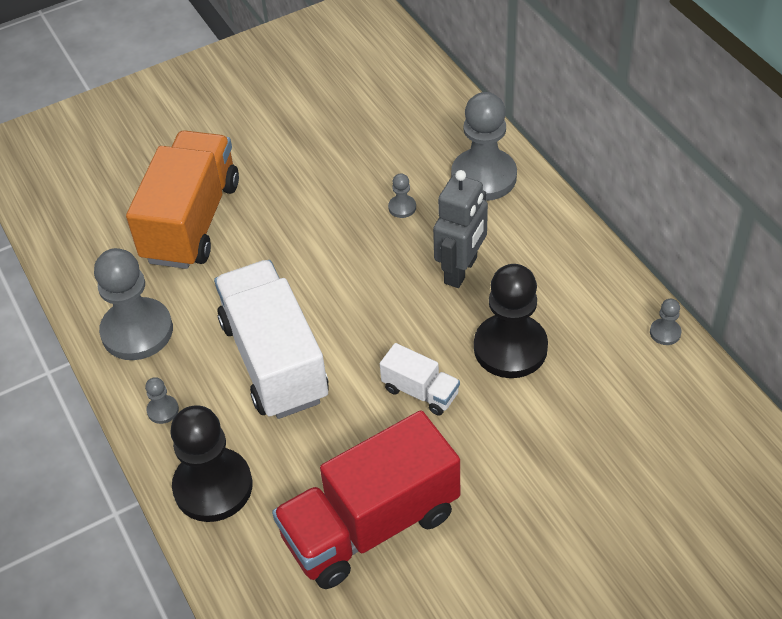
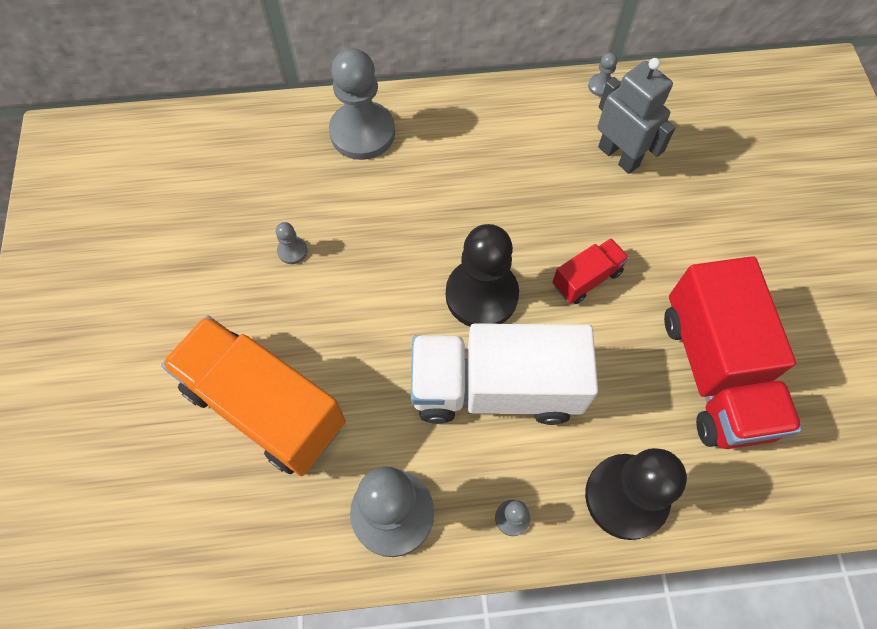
camera: 70 degrees left, 15 degrees up
white truck [380,343,460,415] -> red truck [552,238,629,304]
grey pawn [388,173,416,218] -> grey pawn moved to [276,222,307,264]
grey robot [433,170,488,288] -> grey robot moved to [597,58,676,174]
black pawn [474,264,548,378] -> black pawn moved to [446,224,519,326]

